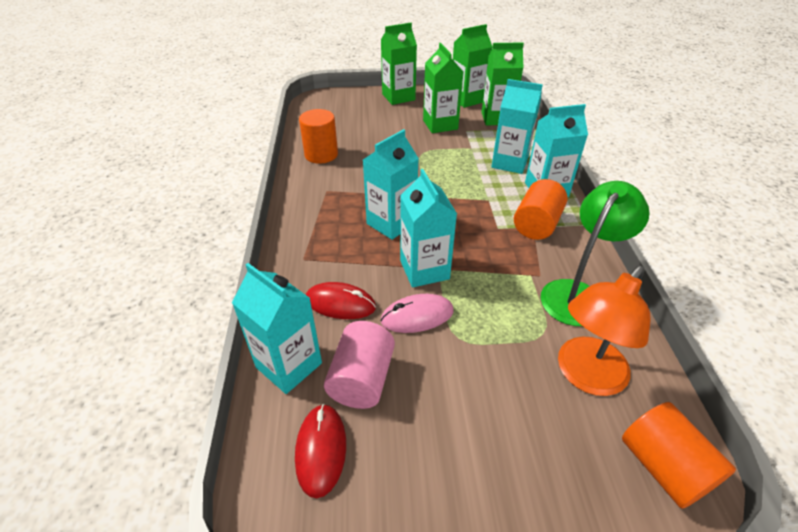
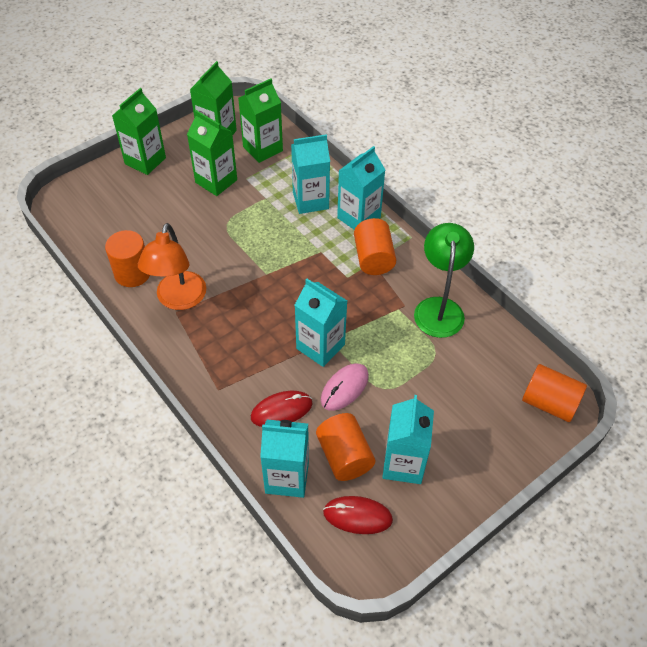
camera: 35 degrees left, 10 degrees up
red mouse [295,404,346,498] -> red mouse turned 45 degrees counterclockwise [323,496,393,534]
pink cylinder [324,321,395,409] -> orange cylinder [316,413,375,481]
turquoise carton [363,129,419,240] -> turquoise carton moved to [382,395,434,484]
orange lamp [558,266,651,396] -> orange lamp moved to [138,223,206,310]

